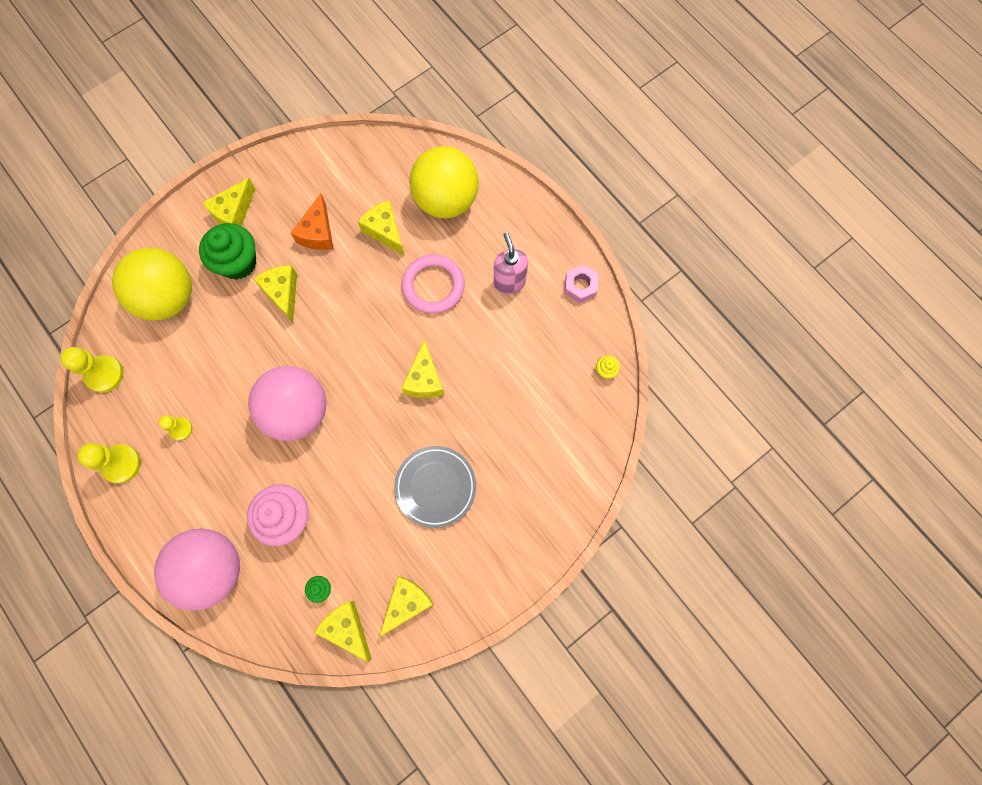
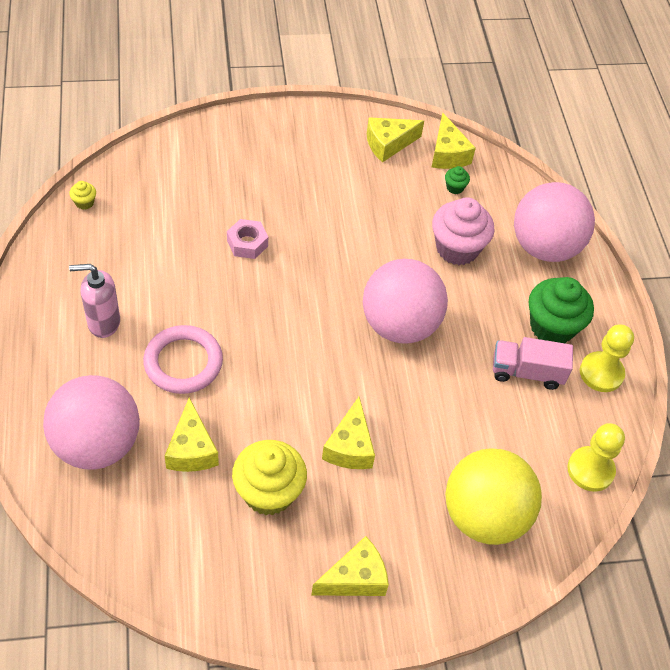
camera: 155 degrees left, 20 degrees down
yellow pawn [159,415,193,441] -> pink truck [493,337,573,390]
green cupcake [199,223,256,280] -> green cupcake moved to [529,277,594,343]
orange cheese [291,193,333,250] -> yellow cupcake [232,440,307,515]
grey plate [394,446,476,528] -> none
yellow cheese [401,339,444,398] -> none
yellow ball [409,147,479,218] -> pink ball [43,375,140,470]
pink soap dispenser [494,232,528,294] -> pink soap dispenser turned 75 degrees clockwise [69,264,120,338]
pink nut [564,265,599,303] -> pink nut moved to [227,219,268,259]

